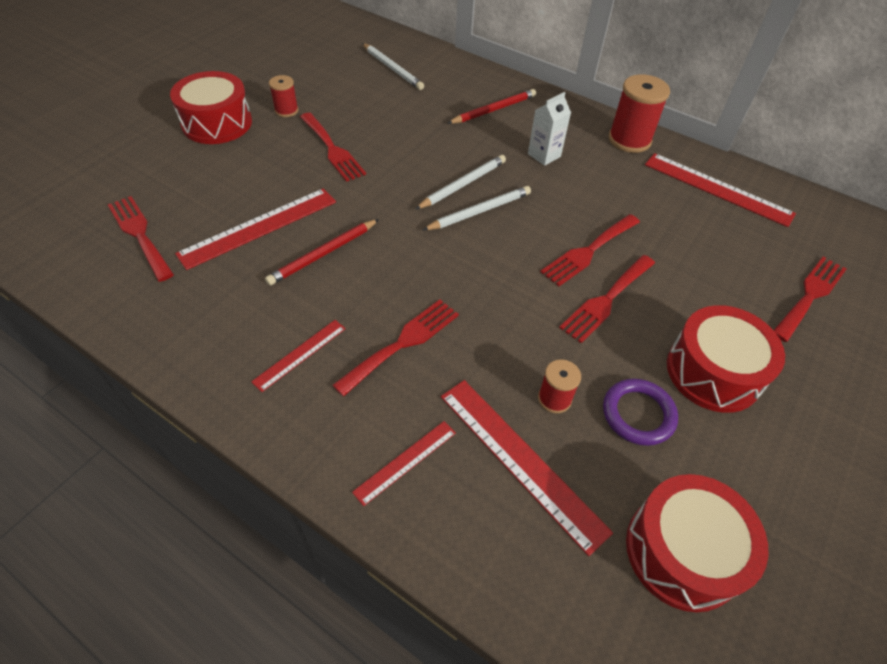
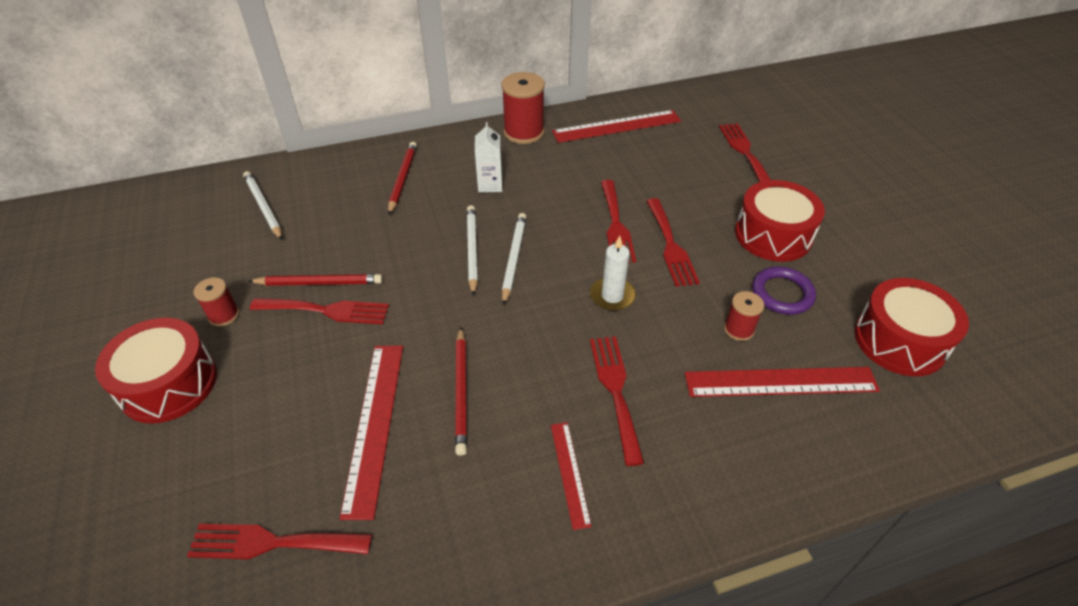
camera: 50 degrees left, 5 degrees down
red ruler [352,421,456,506] -> none
white pencil [362,43,424,90] -> white pencil turned 120 degrees counterclockwise [243,171,282,240]
none -> red pencil [248,274,383,286]
none -> white candle [590,236,636,311]

